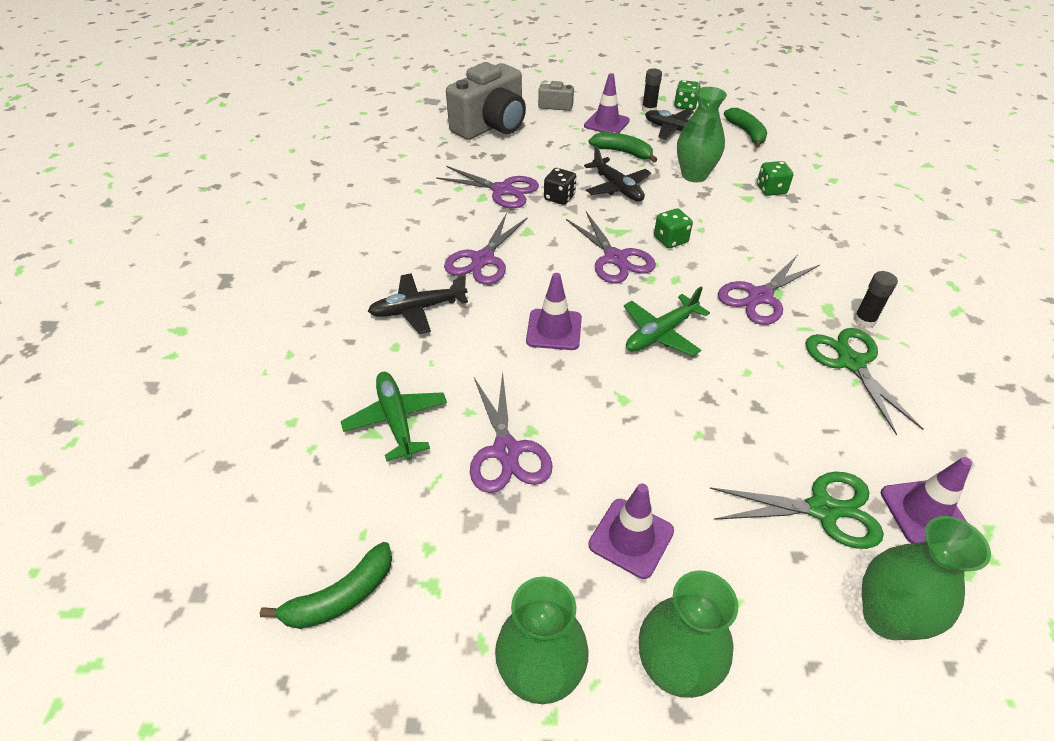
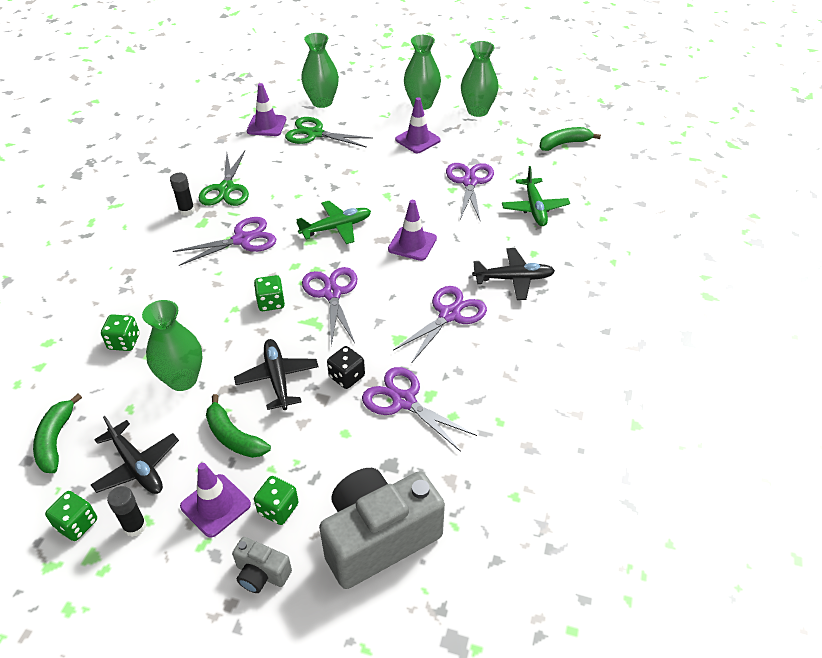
camera: 165 degrees left, 0 degrees up
none -> green dice [254,476,299,525]

